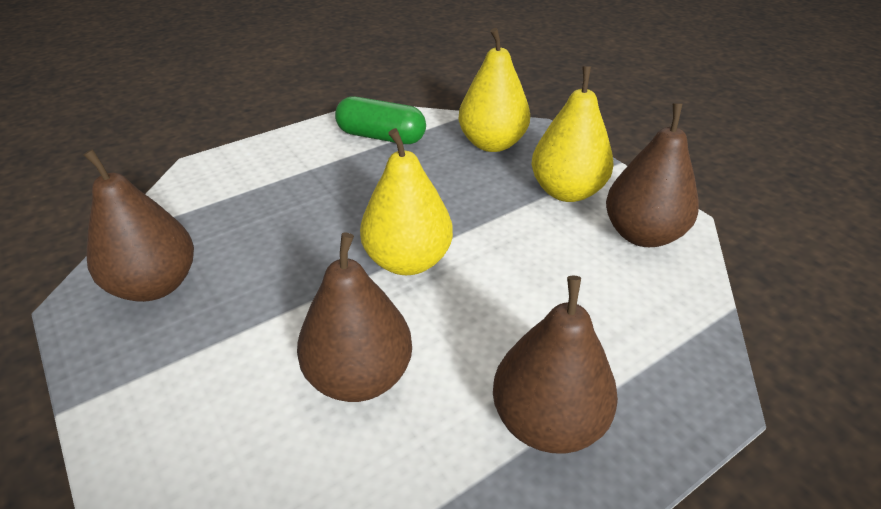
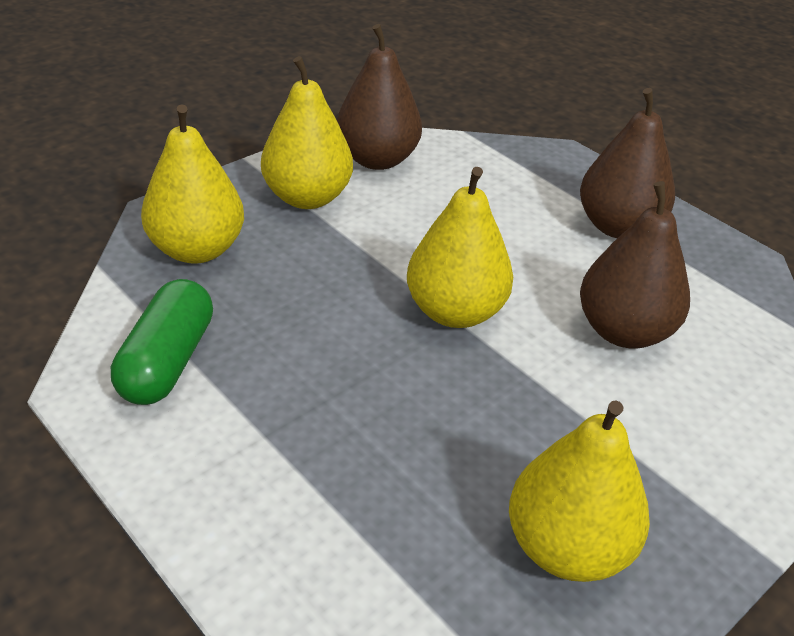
camera: 100 degrees left, 0 degrees up
brown pear [83,149,194,302] -> yellow pear [509,400,650,582]

